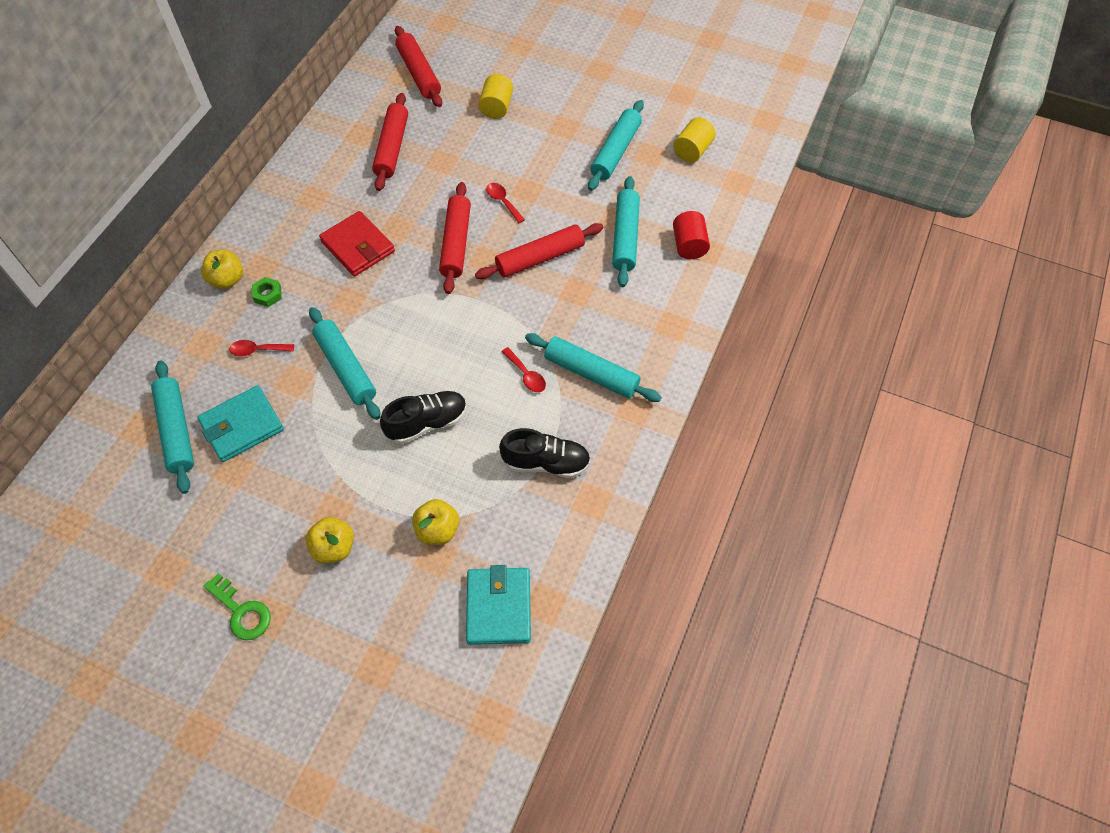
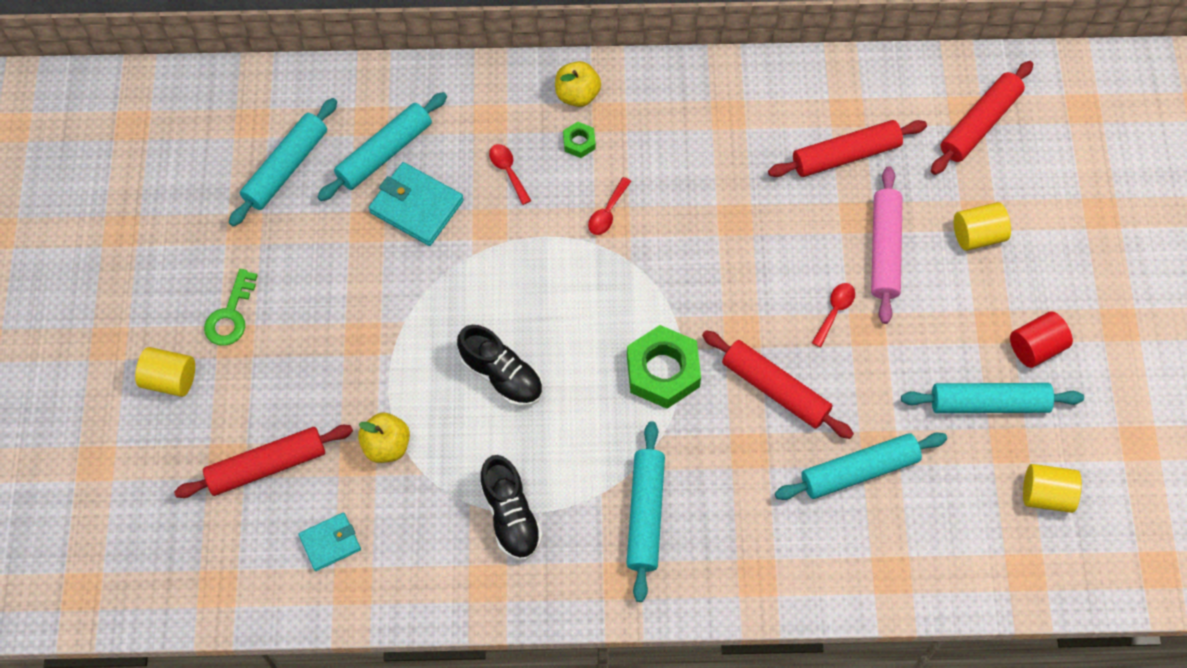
camera: 65 degrees right, 5 degrees up
yellow apple [306,517,354,564] -> none
turquoise rolling pin [309,307,380,420] -> turquoise rolling pin moved to [229,98,337,226]
red wallet [319,211,395,276] -> none
red rolling pin [439,182,471,294] -> red rolling pin moved to [174,425,353,498]
turquoise wallet [466,565,531,645] -> turquoise wallet [298,512,361,571], size x0.62
red spoon [501,347,546,392] -> red spoon moved to [588,177,631,235]
red cylinder [673,211,710,259] -> red cylinder moved to [1010,311,1073,368]
none -> yellow cylinder [135,347,195,397]
none -> green nut [627,325,701,409]
none -> pink rolling pin [871,166,903,324]

